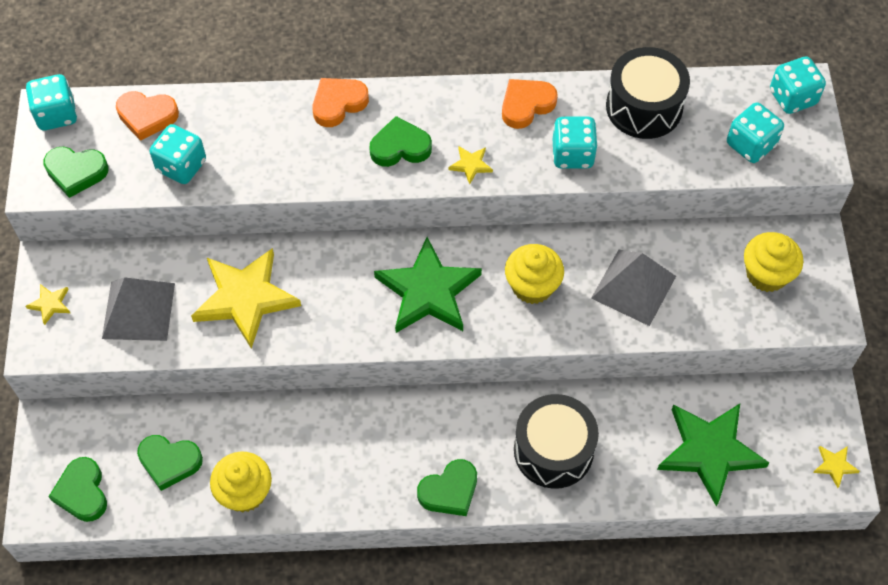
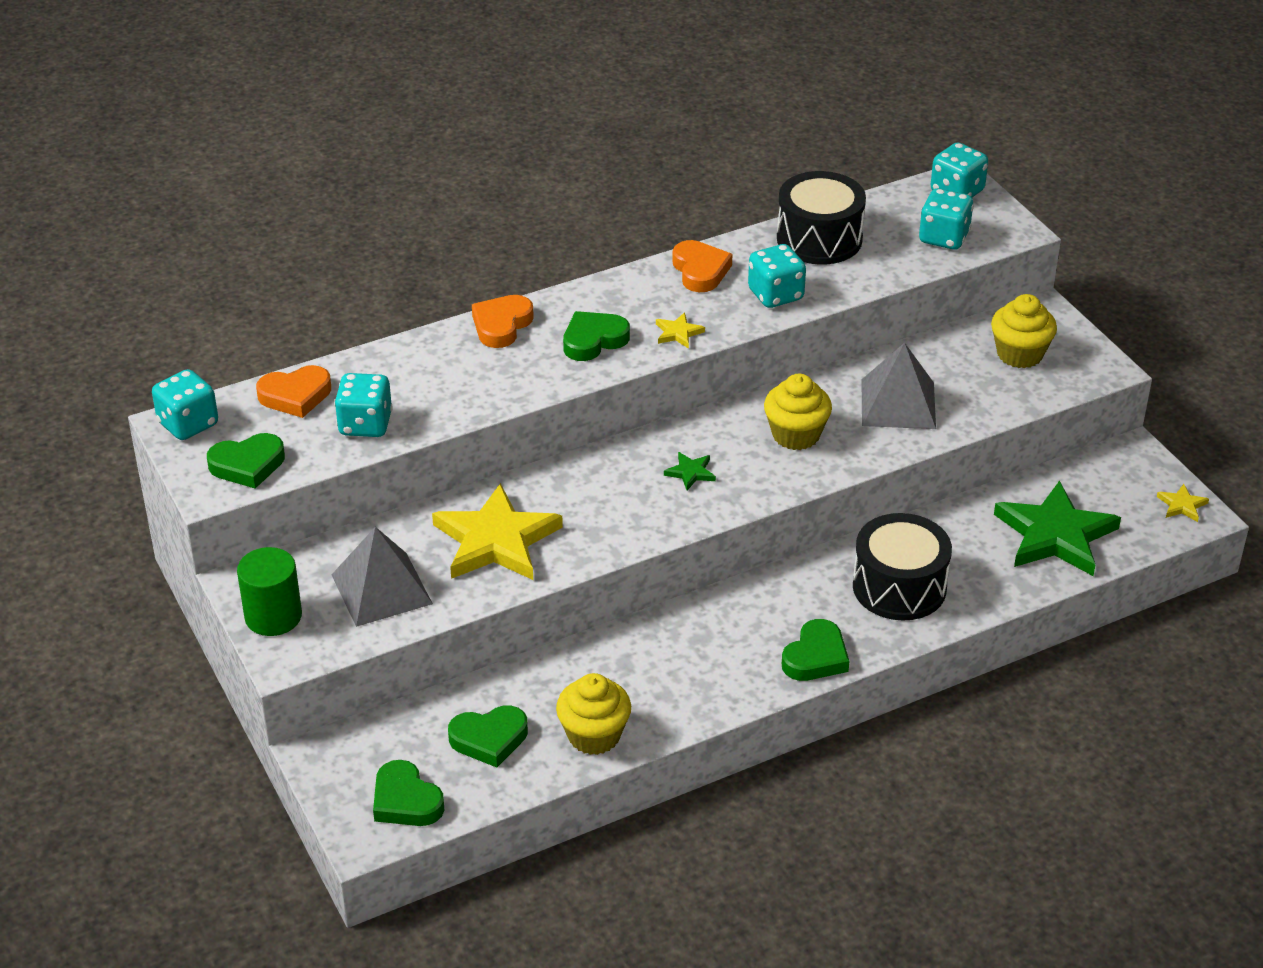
camera: 25 degrees left, 20 degrees down
yellow star [26,284,70,325] -> green cylinder [237,547,302,636]
green star [374,237,482,333] -> green star [664,452,716,490], size x0.41
orange heart [502,79,558,129] -> orange heart turned 135 degrees clockwise [672,240,733,292]

